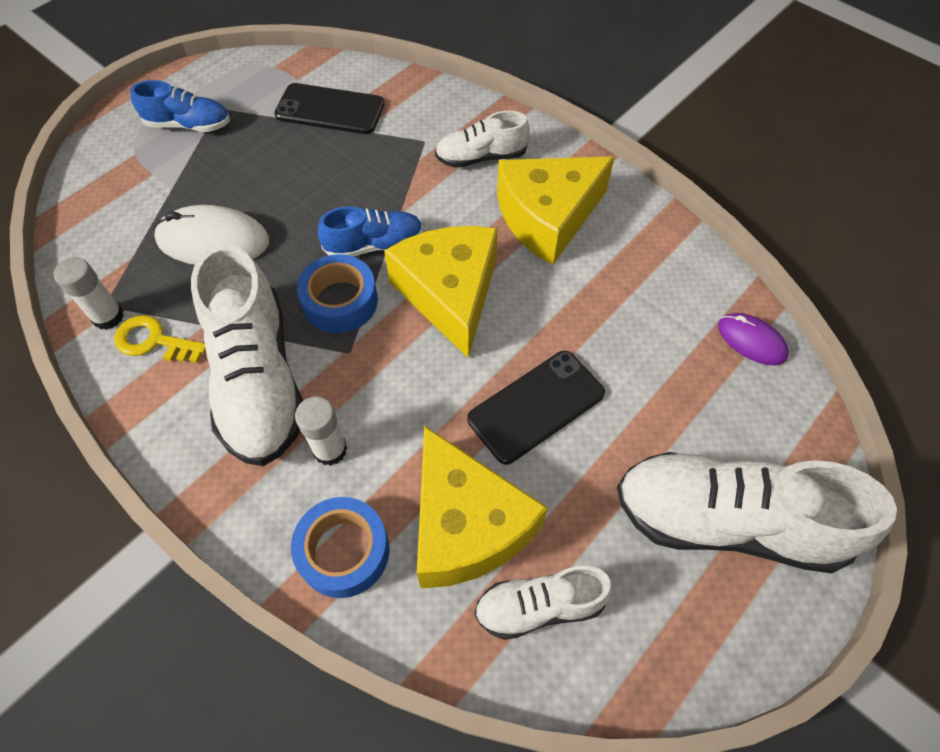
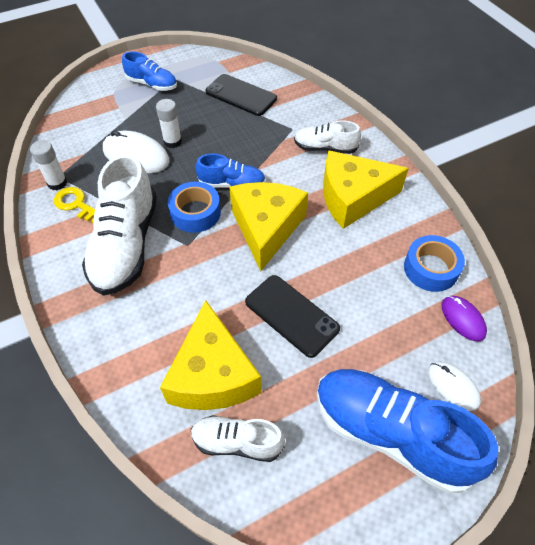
camera: 20 degrees right, 5 degrees down
blue tape [291,497,389,598] -> blue tape moved to [404,235,465,292]
white glue stick [295,397,347,466] -> white glue stick moved to [156,99,182,148]
black phone [467,351,605,465] -> black phone turned 60 degrees clockwise [245,275,340,358]
white shoe [617,452,897,573] -> blue shoe [317,369,498,493]
none -> white mouse [428,362,481,411]

